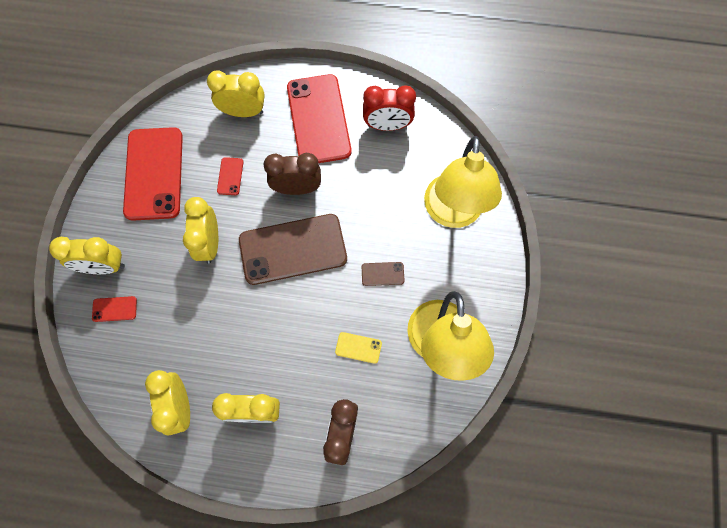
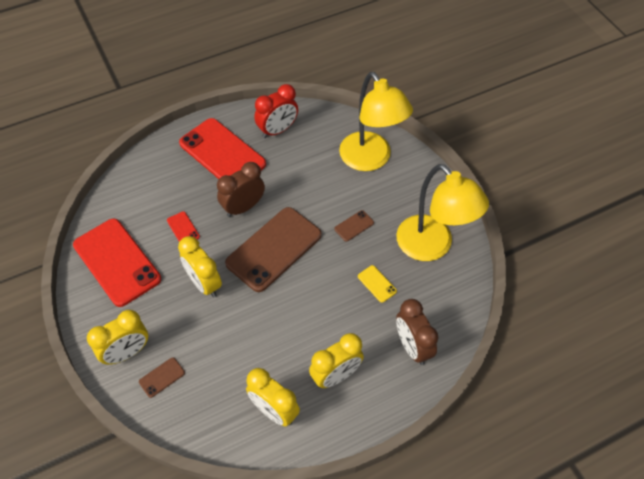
camera: 35 degrees left, 15 degrees down
red phone [92,296,137,322] -> brown phone [139,358,185,398]
yellow clock [207,70,265,117] -> none
yellow phone [335,332,382,364] -> yellow phone turned 75 degrees clockwise [358,265,397,303]

